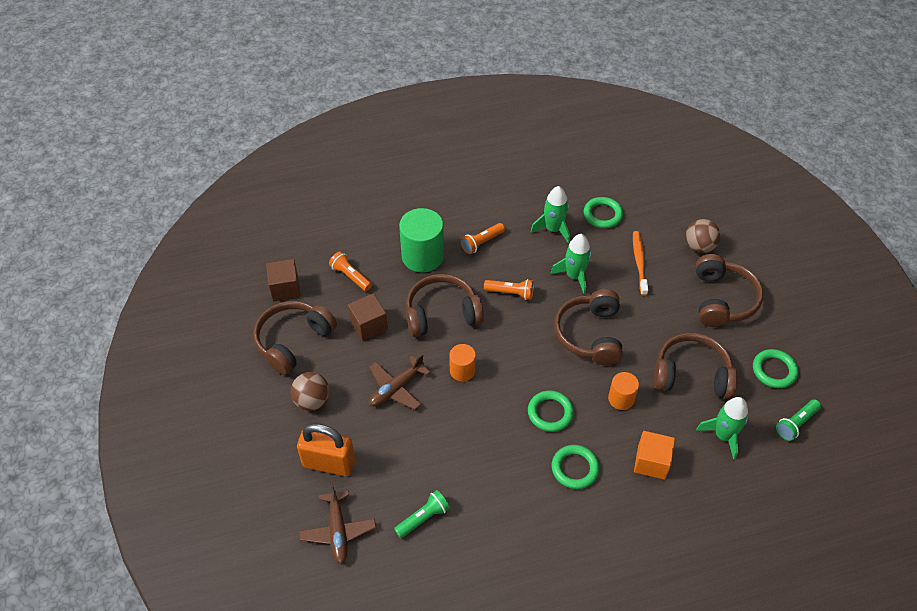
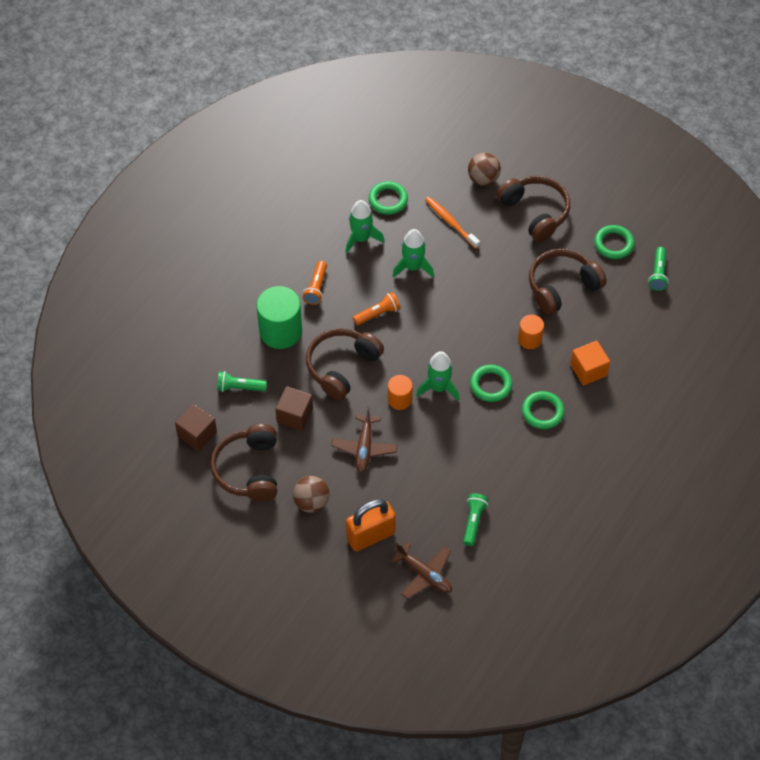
camera: 40 degrees left, 5 degrees up
orange flashlight [329,251,372,291] -> green flashlight [217,371,267,392]
brown headphones [554,289,623,365] -> none
green rocket [696,397,748,460] -> green rocket moved to [416,351,460,401]

